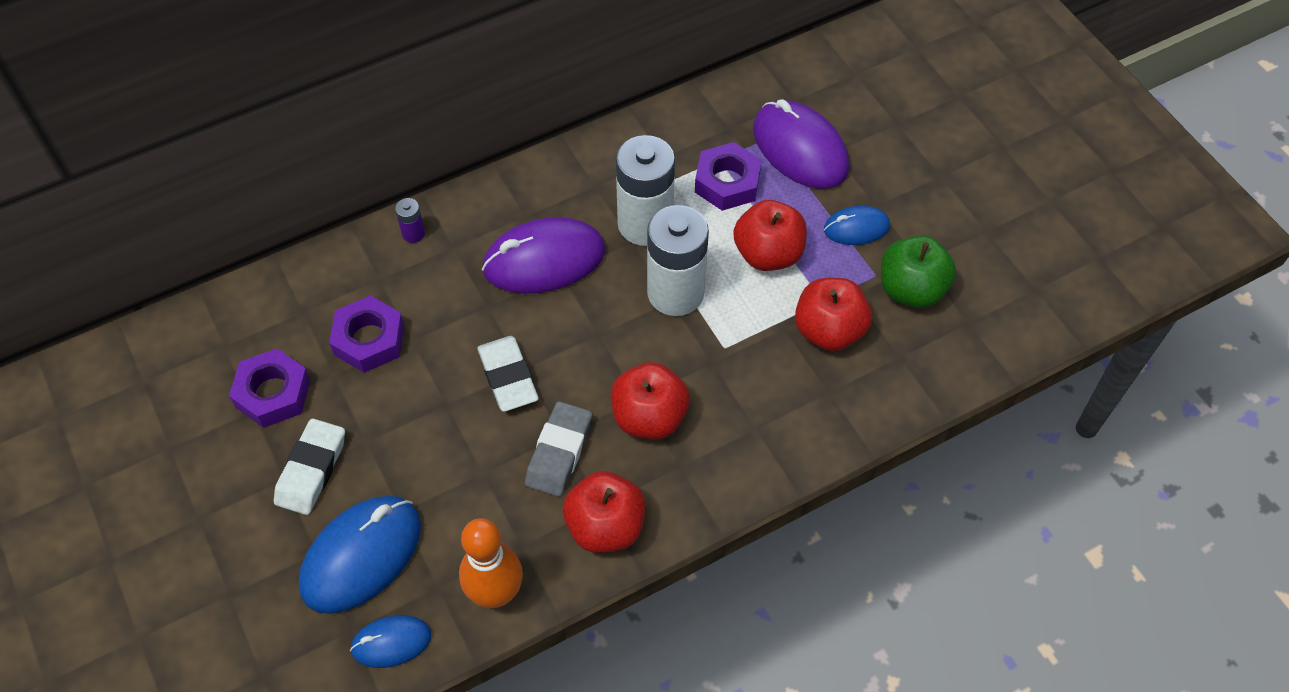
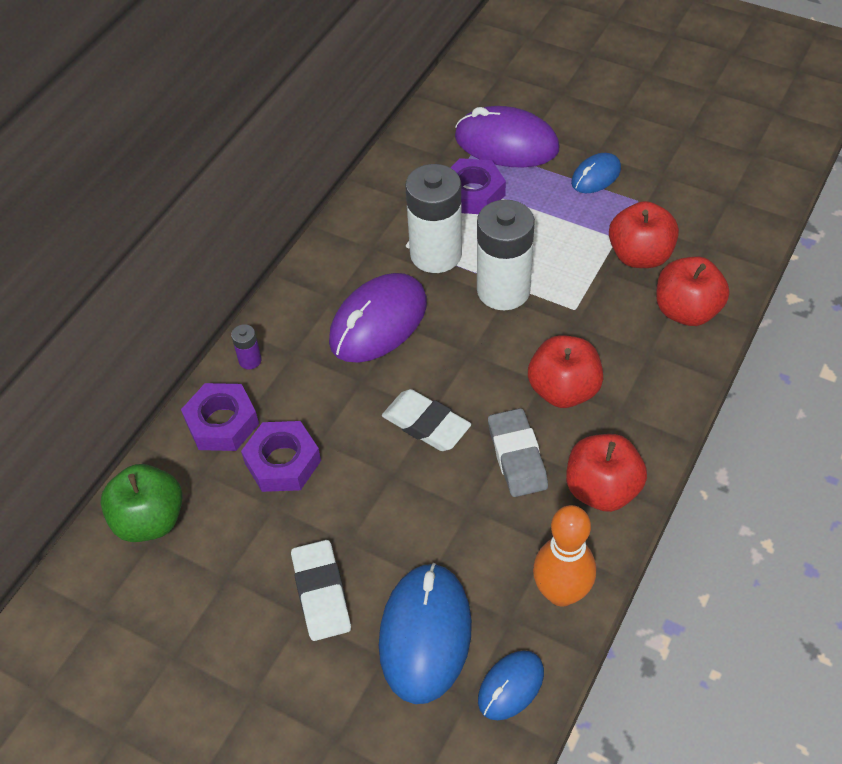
camera: 30 degrees left, 5 degrees down
purple nut [229,349,311,428] -> purple nut moved to [181,383,259,451]
red apple [733,200,807,271] -> red apple moved to [656,257,729,326]
green apple [881,236,956,308] -> green apple moved to [101,464,183,542]

